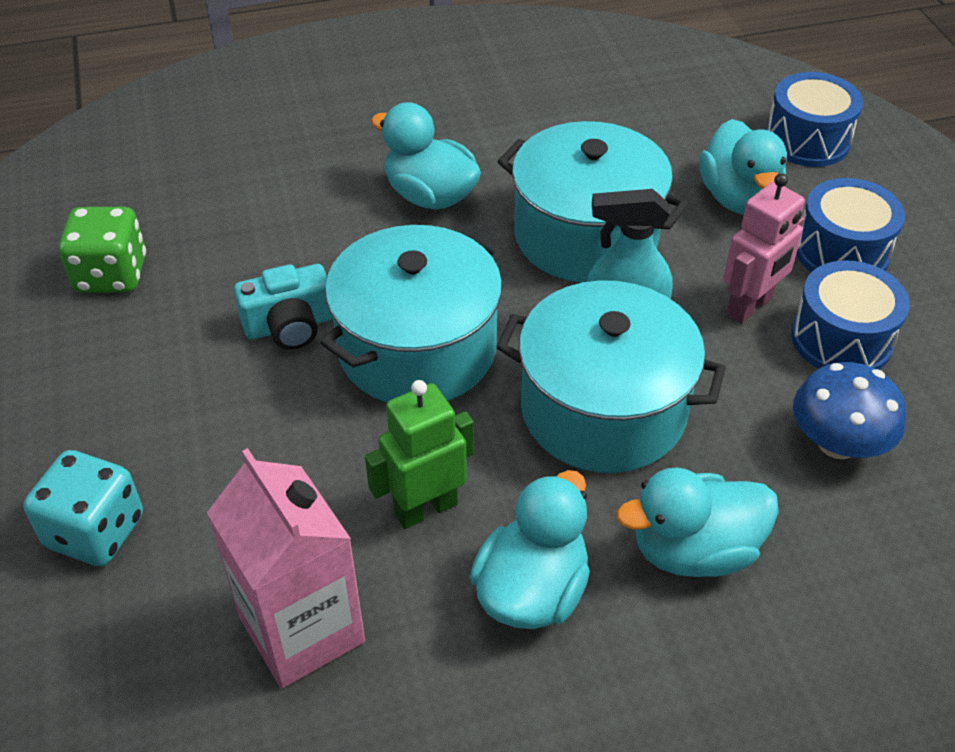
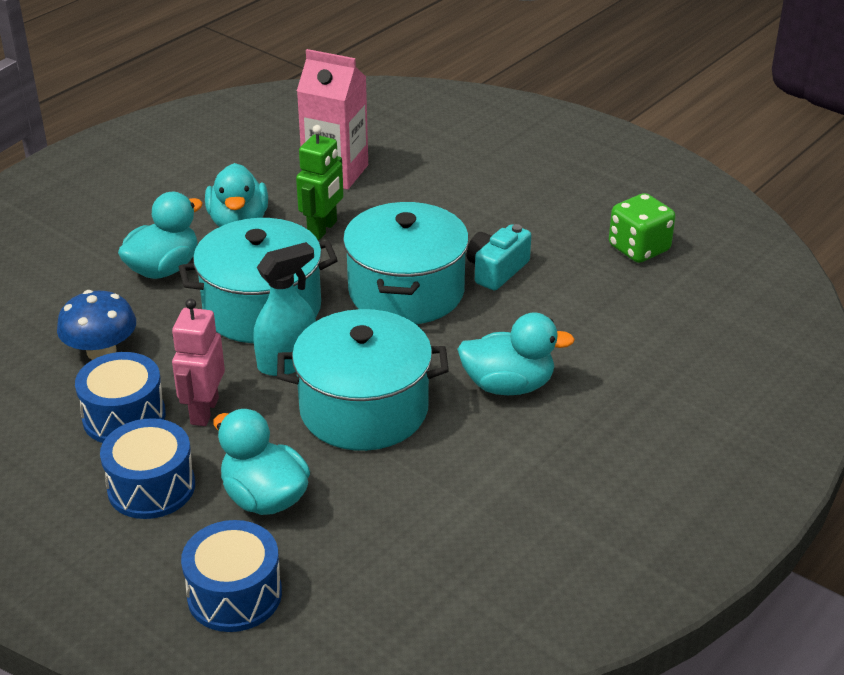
camera: 145 degrees right, 10 degrees down
turquoise dice [24,450,143,566] -> none

